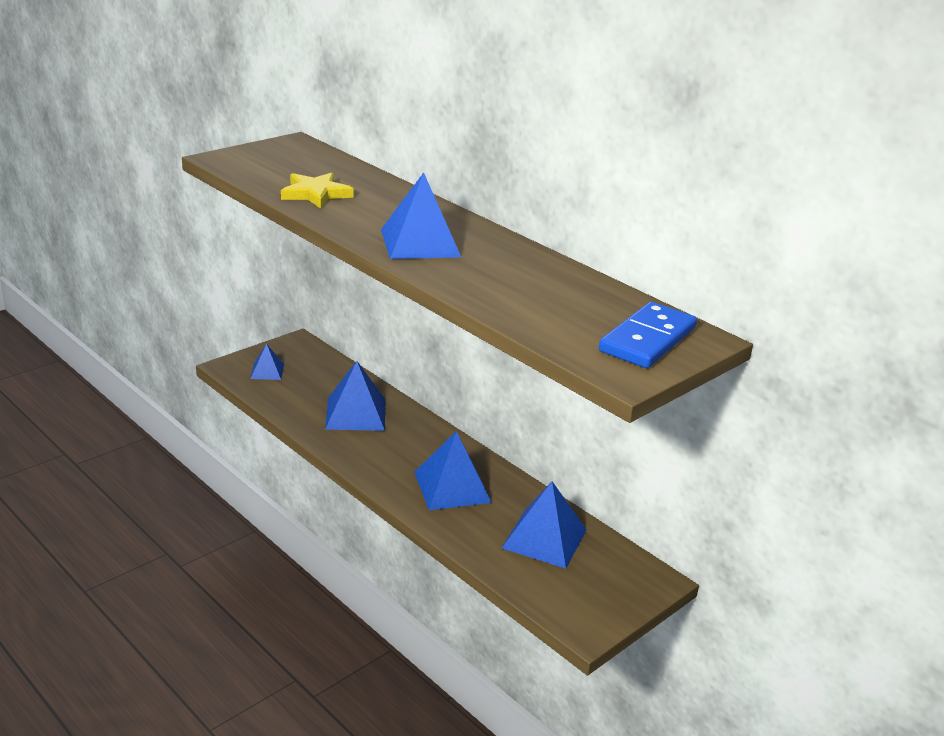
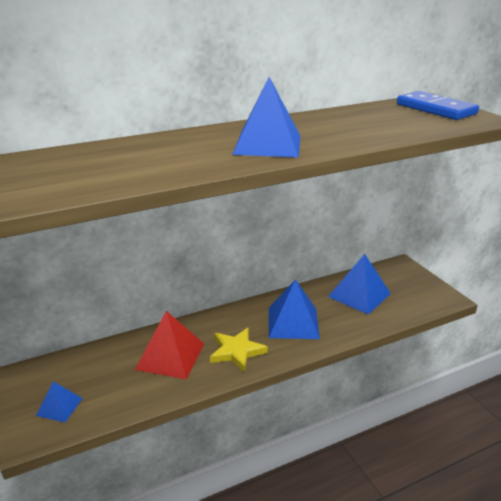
camera: 70 degrees left, 0 degrees up
yellow star [281,173,353,209] -> yellow star moved to [210,328,268,372]
blue pyramid [325,361,385,431] -> red pyramid [135,311,204,379]

